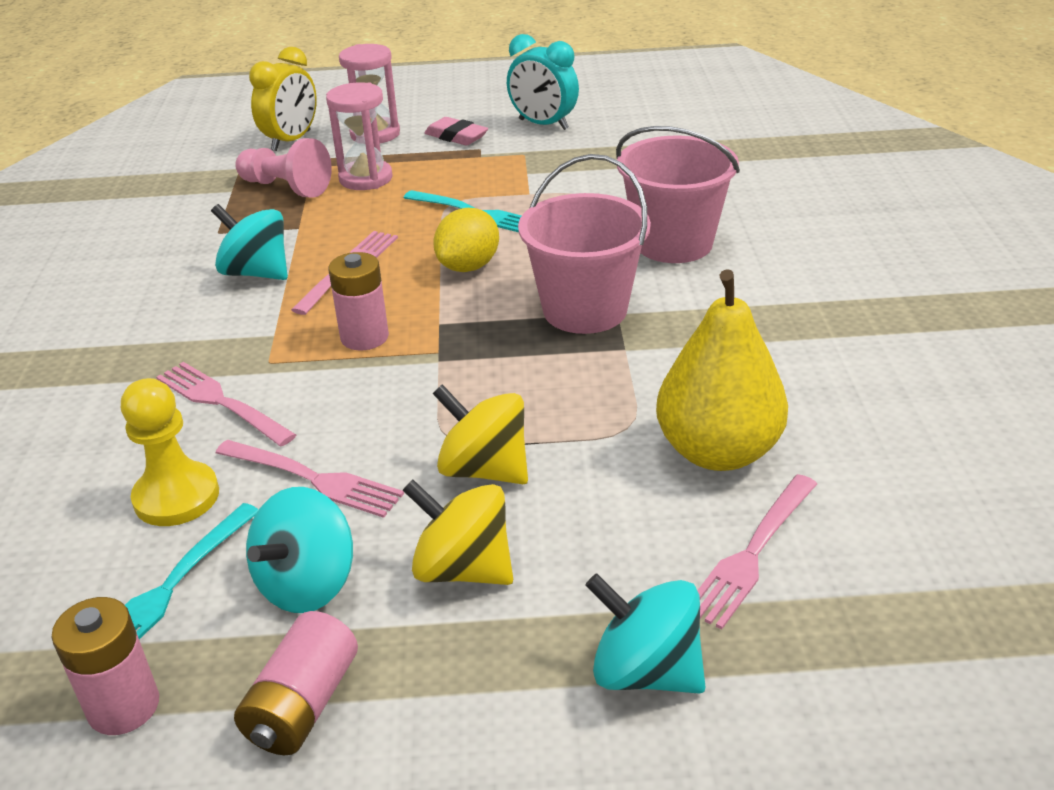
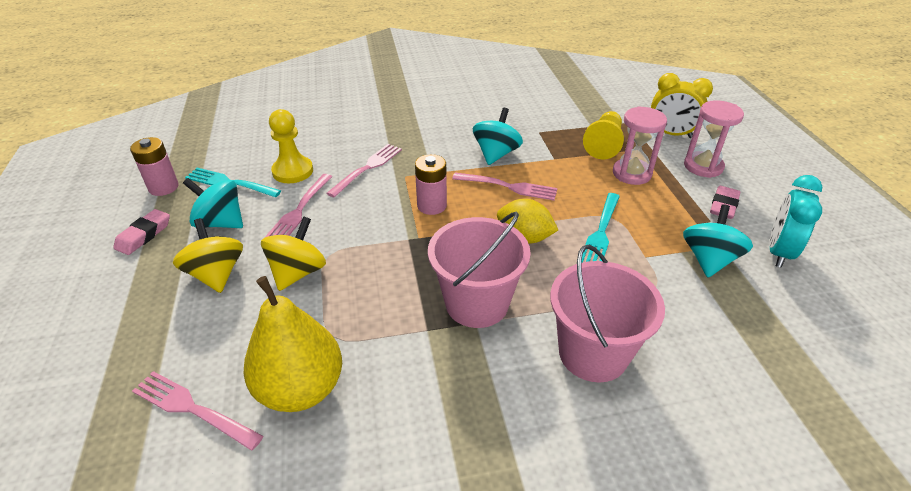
camera: 80 degrees right, 5 degrees up
pink battery [234,611,358,755] -> pink eraser [113,209,170,255]
pink pawn [235,138,332,198] -> yellow pawn [583,111,624,159]
yellow spinning top [403,480,513,585] -> yellow spinning top turned 45 degrees counterclockwise [173,218,243,293]
turquoise spinning top [585,573,706,694] -> turquoise spinning top moved to [683,204,753,277]

